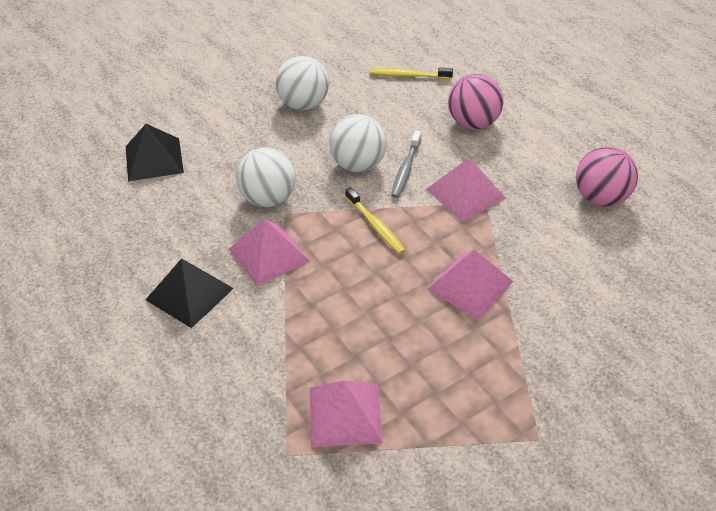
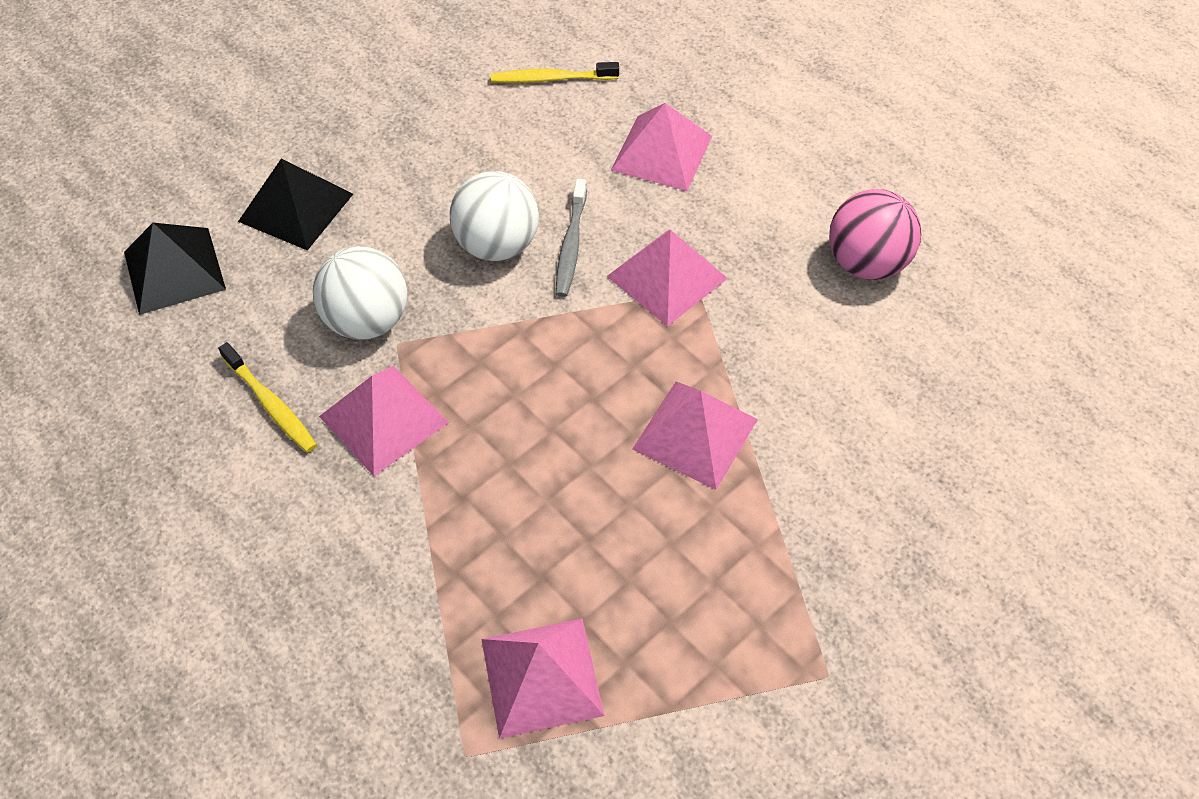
camera: 10 degrees left, 10 degrees up
black pyramid [145,258,234,328] -> black pyramid moved to [238,159,353,251]
white ball [276,56,329,110] -> none
yellow toothbrush [345,187,405,254] -> yellow toothbrush moved to [218,342,317,453]
pink ball [448,74,504,129] -> pink pyramid [611,103,712,191]

